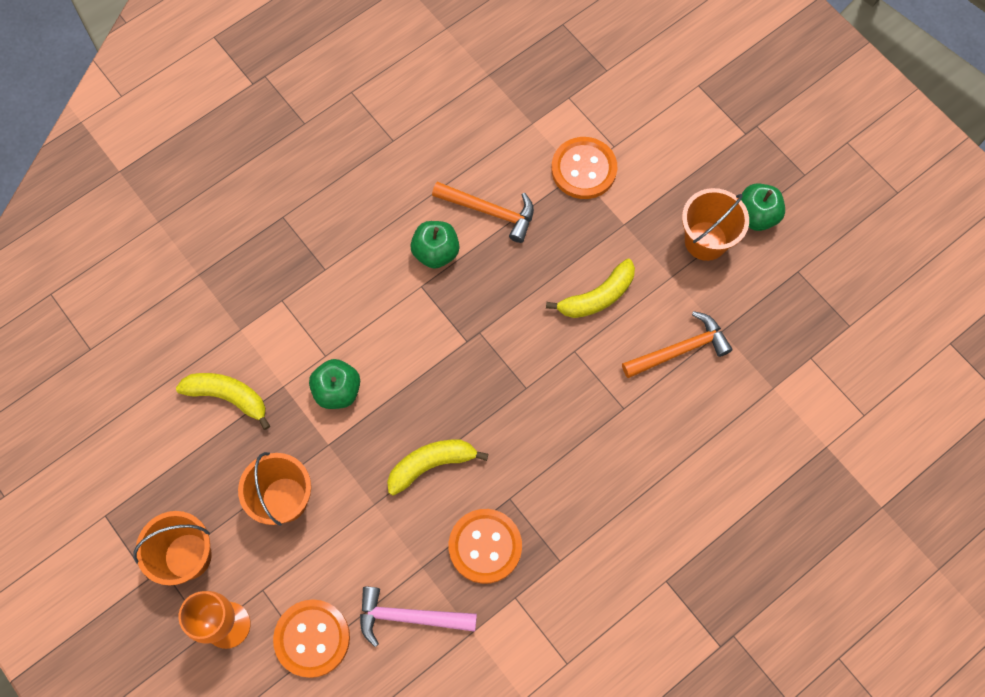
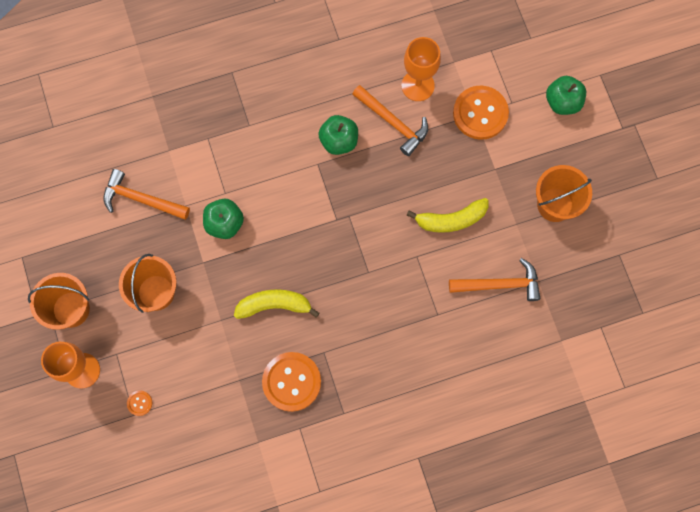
camera: 20 degrees right, 5 degrees up
yellow banana [176,373,270,430] -> orange hammer [104,169,190,220]
orange button [273,599,350,678] -> orange button [127,391,152,416], size x0.43
pink hammer [360,587,477,647] -> none
green apple [741,183,785,231] -> green apple moved to [546,76,586,115]
none -> orange goblet [401,37,441,101]

